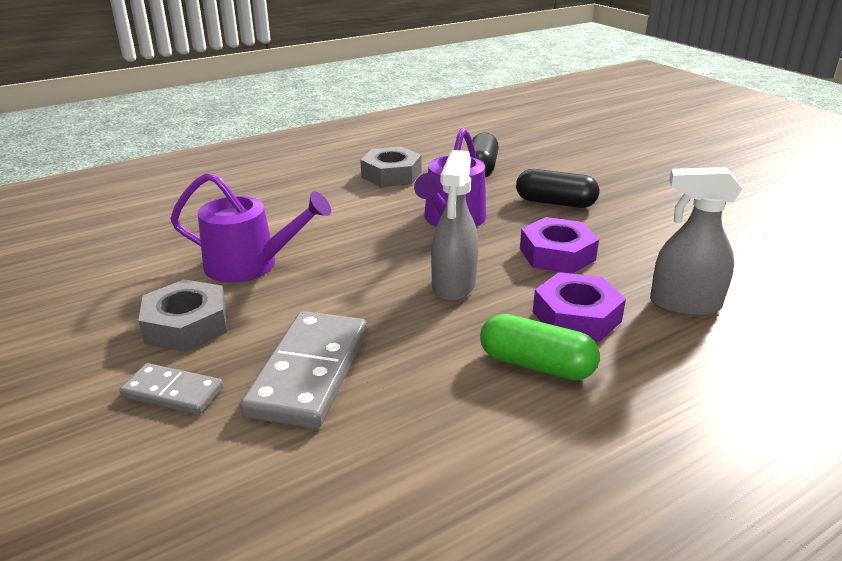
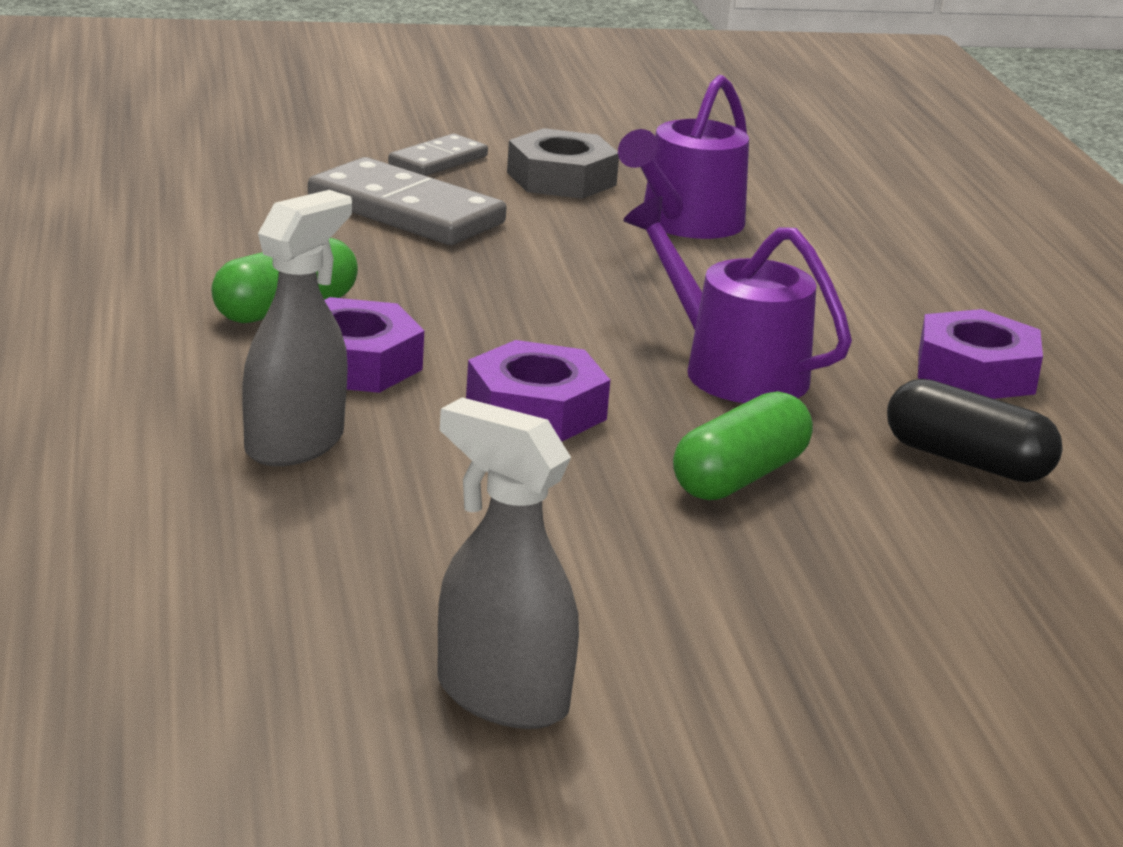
camera: 110 degrees right, 5 degrees down
grey nut [360,147,421,187] -> purple nut [918,309,1043,399]
grey spray bottle [431,150,479,302] -> grey spray bottle moved to [437,397,579,729]
black capsule [516,169,599,208] -> green capsule [673,391,813,500]

